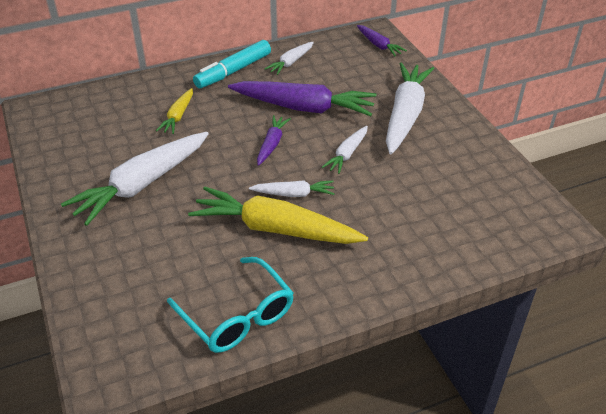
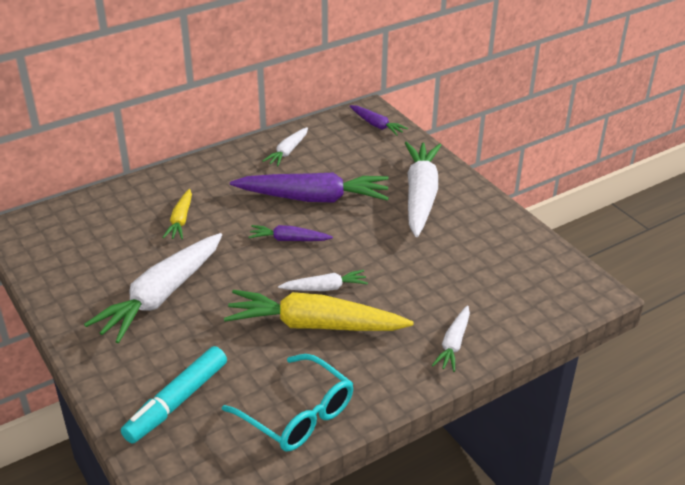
camera: 10 degrees left, 5 degrees down
turquoise marker [193,40,271,89] -> turquoise marker moved to [121,346,227,443]
purple carrot [257,115,291,166] -> purple carrot turned 90 degrees counterclockwise [249,225,333,241]
white carrot [322,126,368,174] -> white carrot moved to [432,305,470,372]

